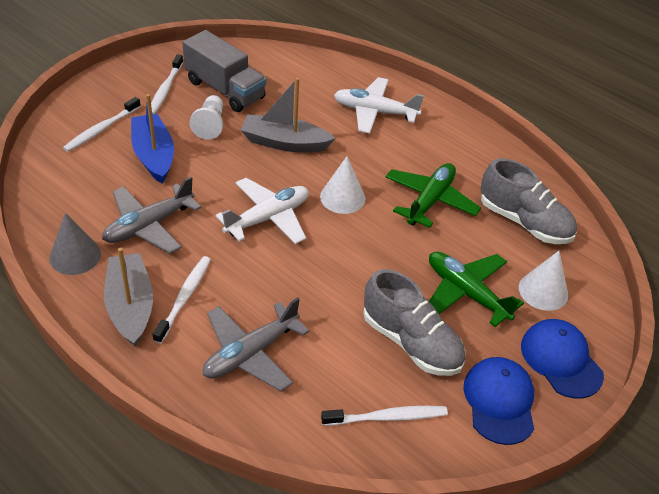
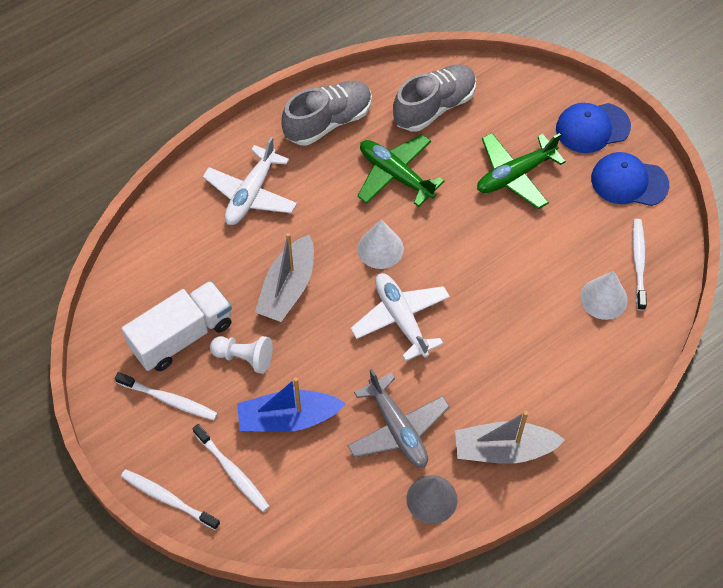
camera: 75 degrees left, 15 degrees up
white toothbrush [153,256,211,344] -> white toothbrush moved to [121,469,220,530]
grey truck [183,30,266,112] -> white truck [122,281,232,371]
grey plane [203,297,309,391] -> none
grey shoe [363,269,465,376] -> grey shoe moved to [281,81,372,145]
white cone [519,251,568,311] -> white cone moved to [580,271,628,320]

